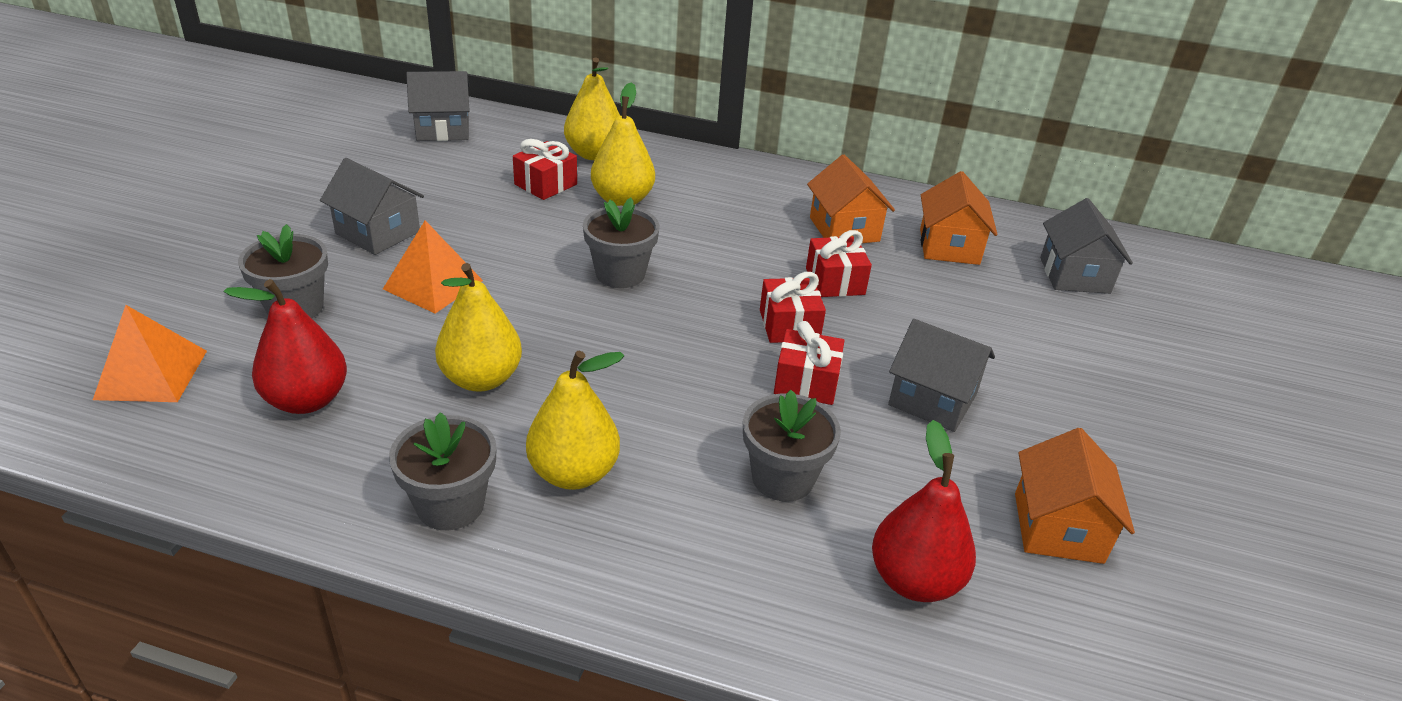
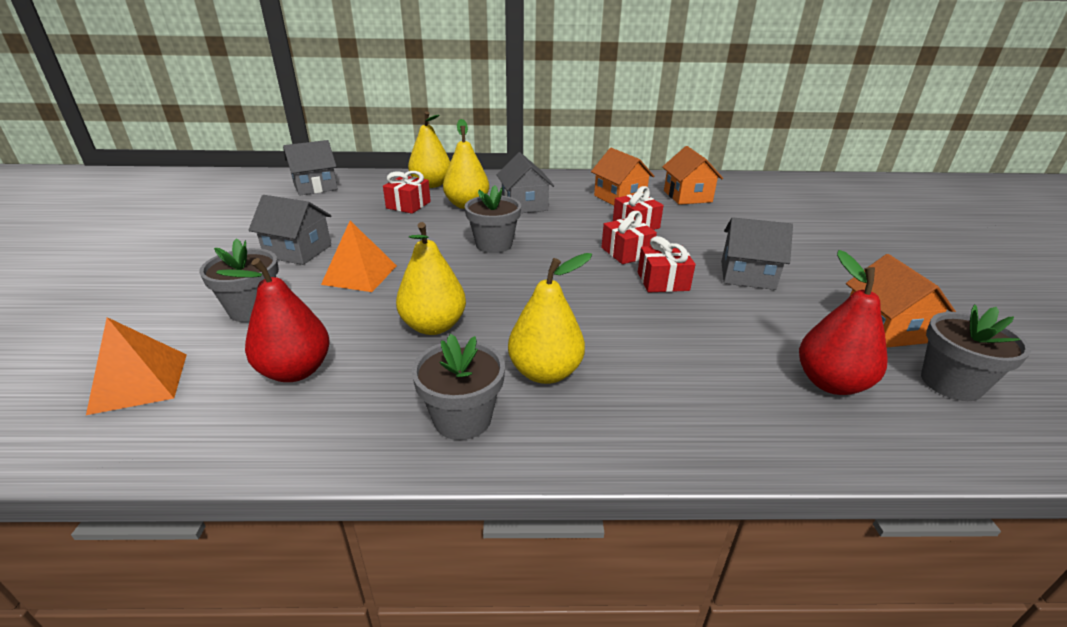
camera: 15 degrees left, 5 degrees down
grey flower pot [743,390,841,502] -> grey flower pot moved to [921,304,1031,401]
grey house [1040,198,1133,294] -> grey house moved to [497,152,554,213]

